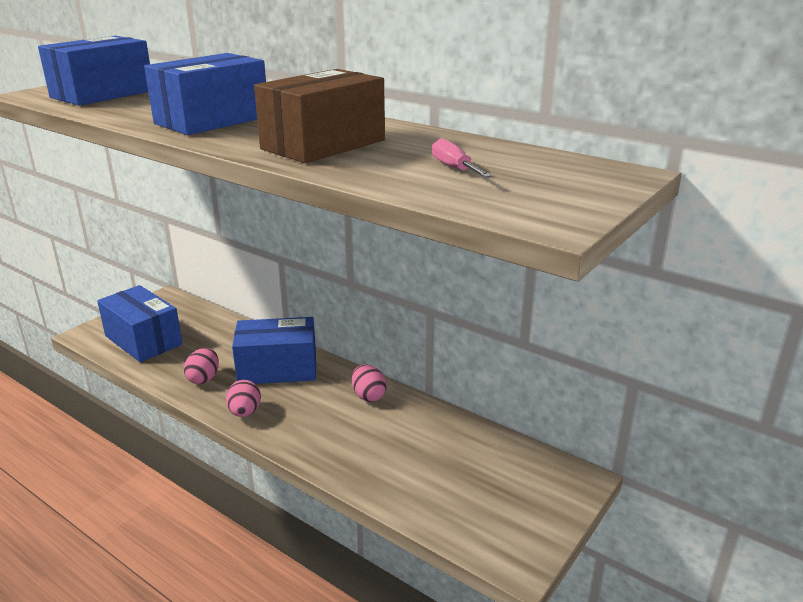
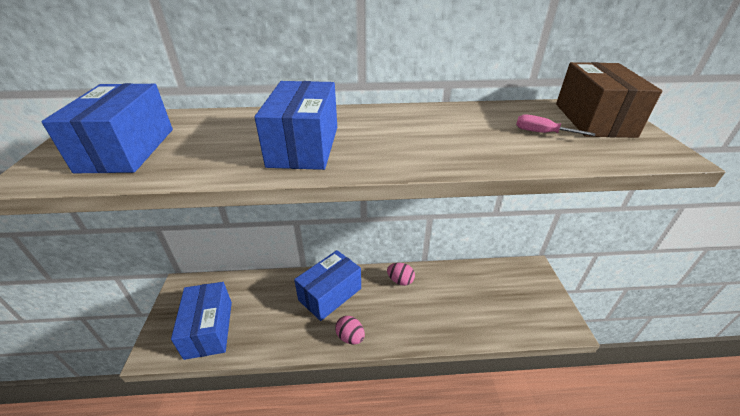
camera: 40 degrees left, 10 degrees up
blue box [97,285,183,362] -> blue box turned 75 degrees clockwise [171,282,232,360]
pink egg [184,348,219,384] -> none
brown box [254,69,385,163] -> brown box moved to [556,62,662,138]

